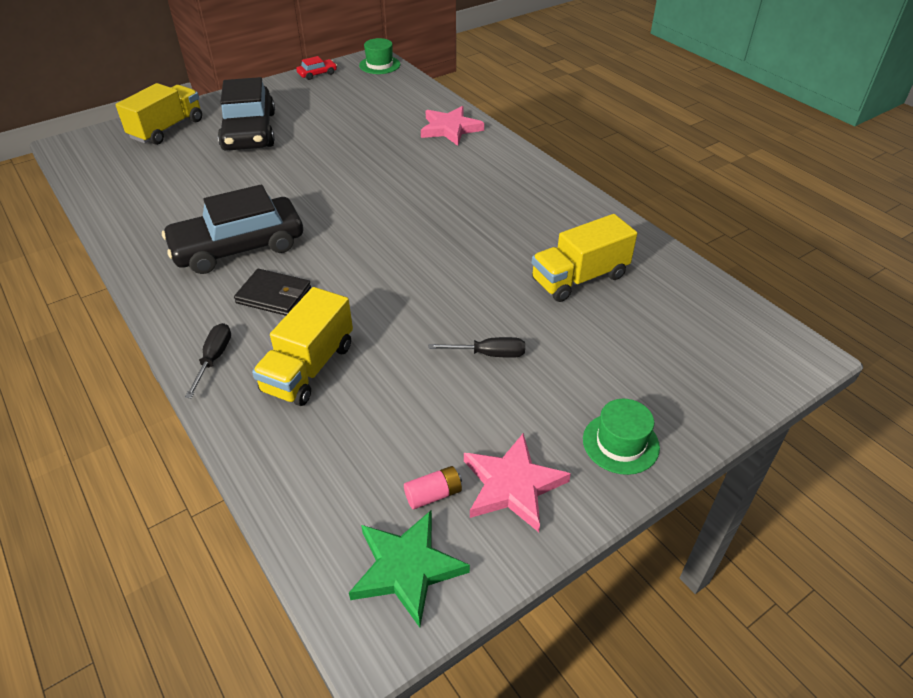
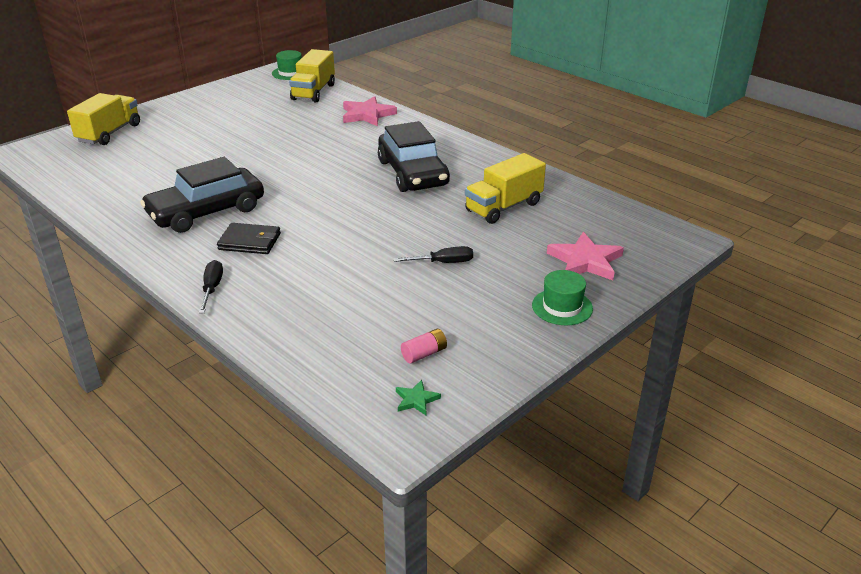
camera: 10 degrees left, 10 degrees down
black car [218,77,275,150] -> black car moved to [378,121,450,192]
yellow truck [252,287,353,406] -> yellow truck moved to [289,49,335,103]
red car [296,56,337,80] -> none
green star [349,510,470,628] -> green star [396,380,441,415], size x0.49
pink star [464,433,571,532] -> pink star moved to [547,232,624,280]

